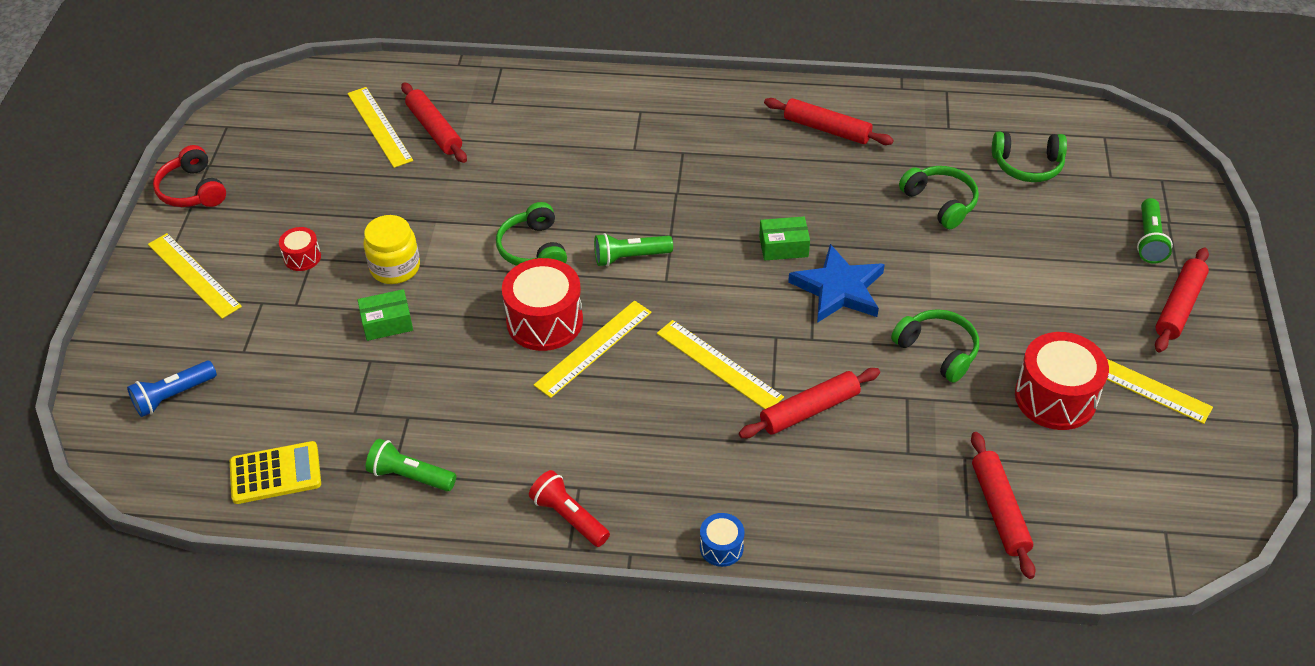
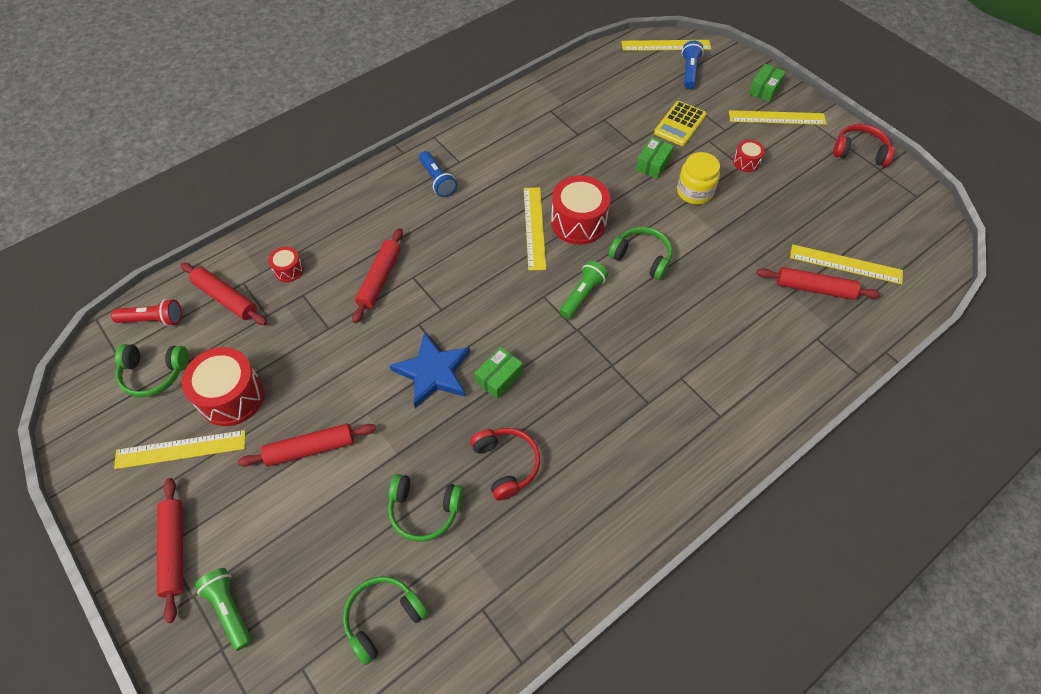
camera: 135 degrees right, 10 degrees up
yellow calculator [230,441,321,504] -> yellow calculator moved to [654,101,707,146]
green flashlight [366,439,456,491] -> none
red flashlight [529,470,610,547] -> red flashlight moved to [111,299,182,326]
yellow ruler [657,320,784,409] -> yellow ruler moved to [621,40,711,51]
blue drum [700,513,745,567] -> none
red rolling pin [764,98,894,145] -> red rolling pin moved to [238,424,376,467]
green headphones [891,309,979,383] -> green headphones moved to [115,344,189,397]
none -> red drum [268,247,304,282]
none -> blue flashlight [419,151,457,197]
none -> red headphones [470,428,540,501]
none -> green box [749,64,786,102]

